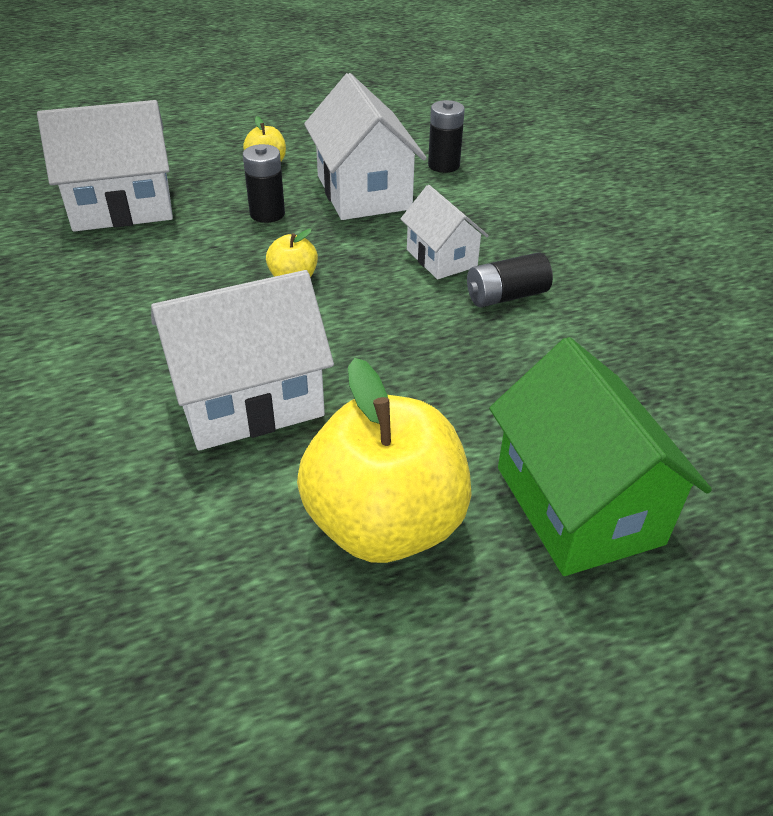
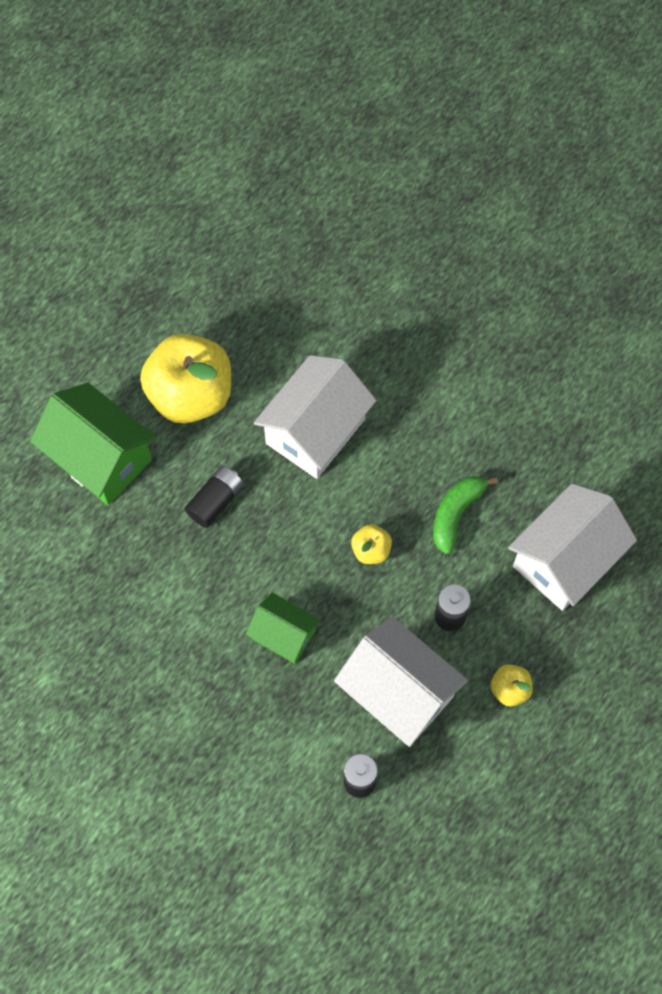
camera: 150 degrees right, 25 degrees up
white house [401,185,489,279] -> green house [246,592,320,664]
black battery [467,253,553,307] -> black battery moved to [184,466,244,528]
none -> green banana [433,476,498,554]

